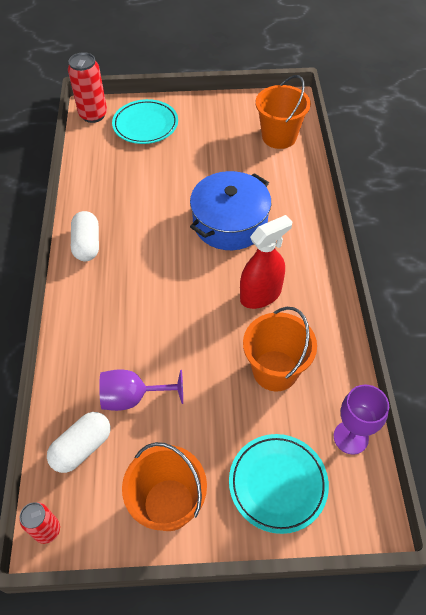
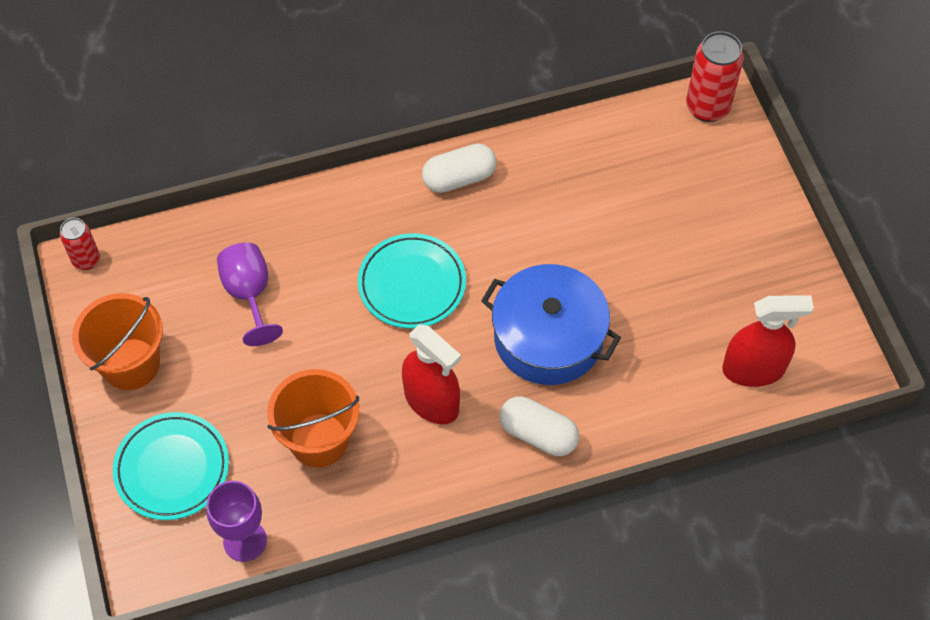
camera: 75 degrees right, 5 degrees up
white capsule [47,412,111,473] -> white capsule moved to [500,396,579,456]
turquoise plate [112,99,178,144] -> turquoise plate moved to [358,233,466,329]
orange bucket [256,75,311,149] -> red spray bottle [722,295,814,387]

